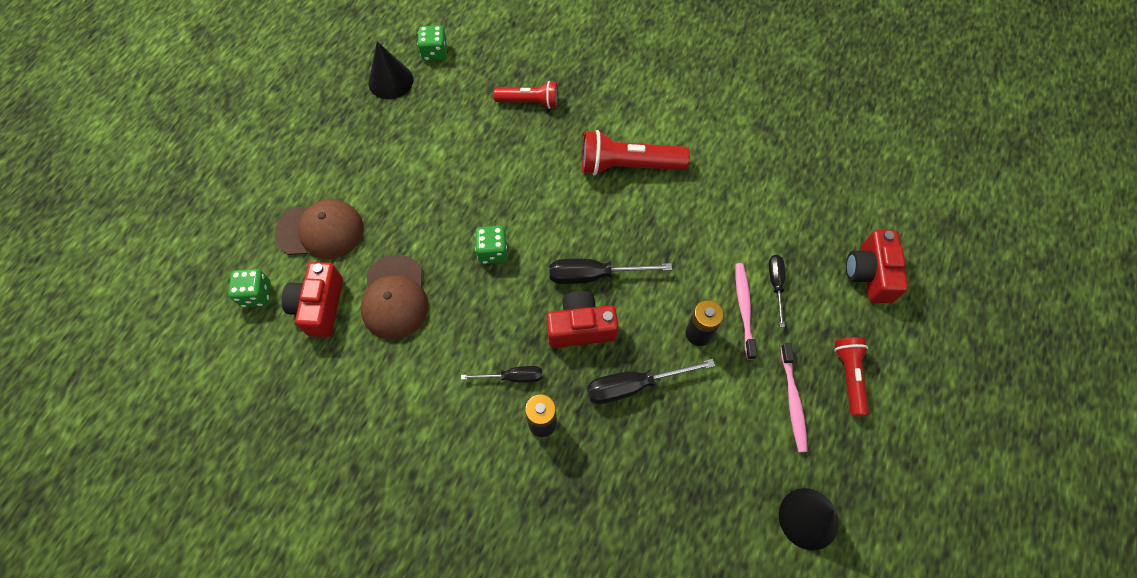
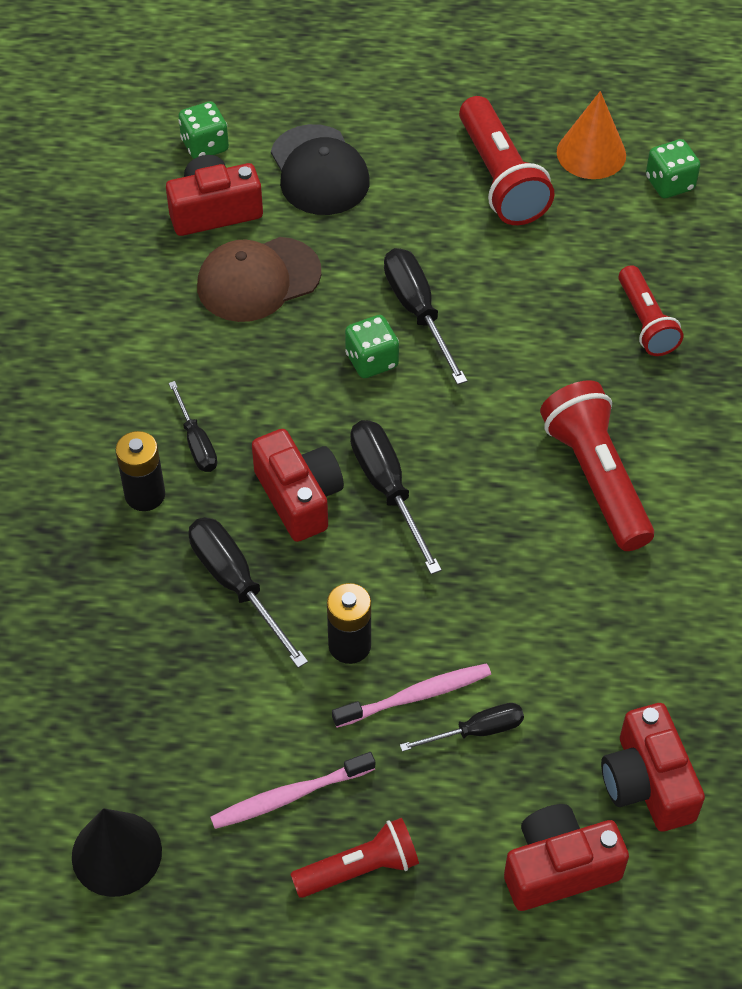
camera: 70 degrees right, 10 degrees down
brown cap [275,199,364,259] -> black cap [271,124,370,215]
black cone [368,42,413,99] -> orange cone [557,91,626,179]
none -> black screwdriver [384,248,467,385]
none -> red flashlight [459,96,555,225]
none -> red camera [601,703,705,831]

